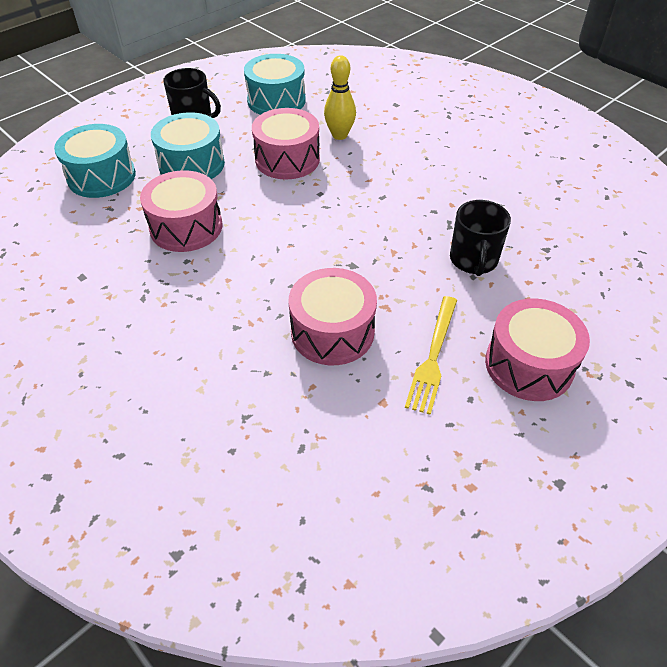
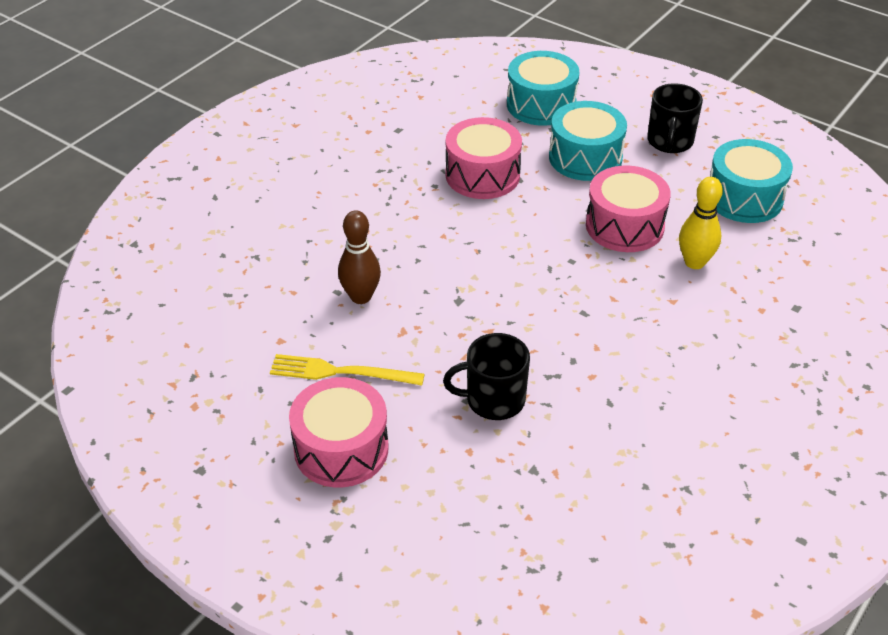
camera: 80 degrees right, 5 degrees down
pink drum [288,268,377,365] -> brown bowling pin [338,210,381,304]

